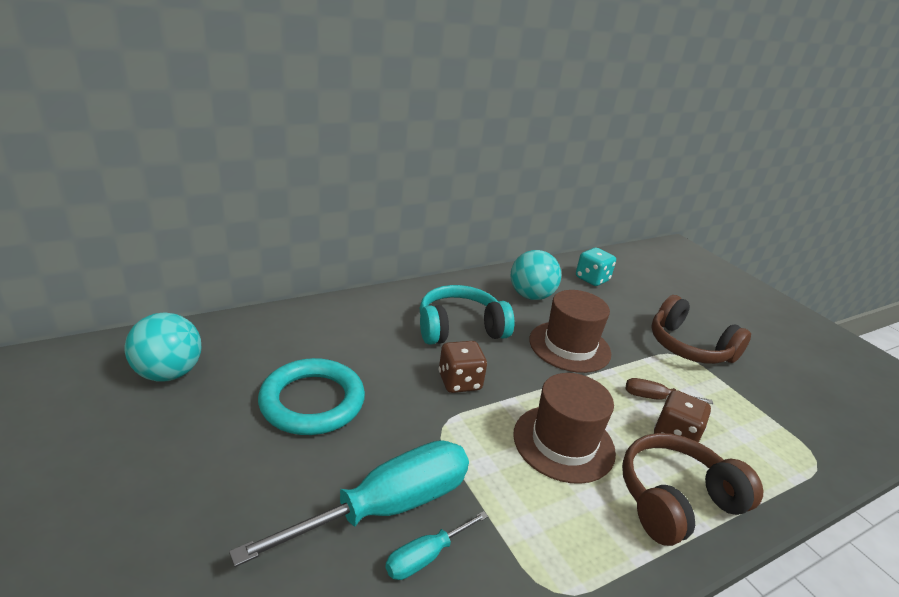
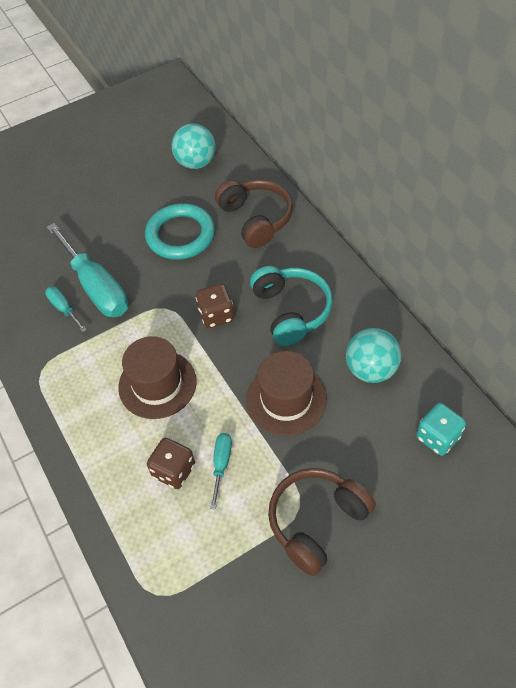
camera: 95 degrees right, 25 degrees up
brown headphones [622,433,763,546] -> brown headphones moved to [215,179,293,248]
brown screwdriver [626,378,713,404] -> turquoise screwdriver [210,433,232,509]

